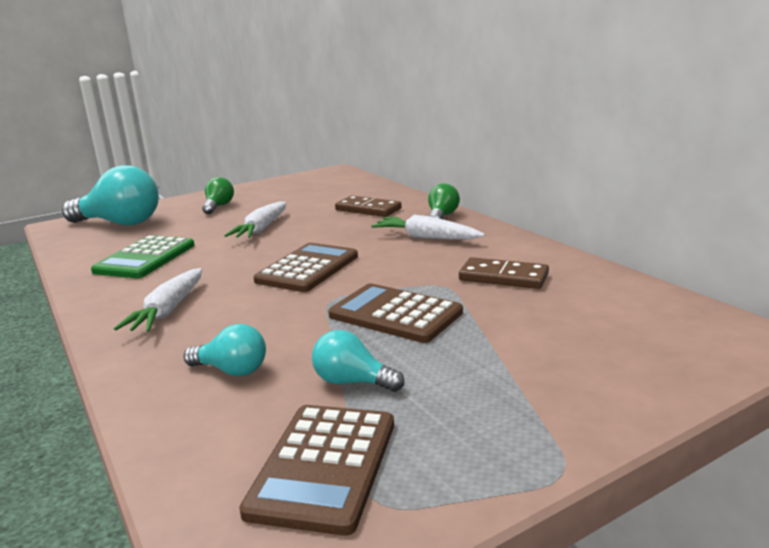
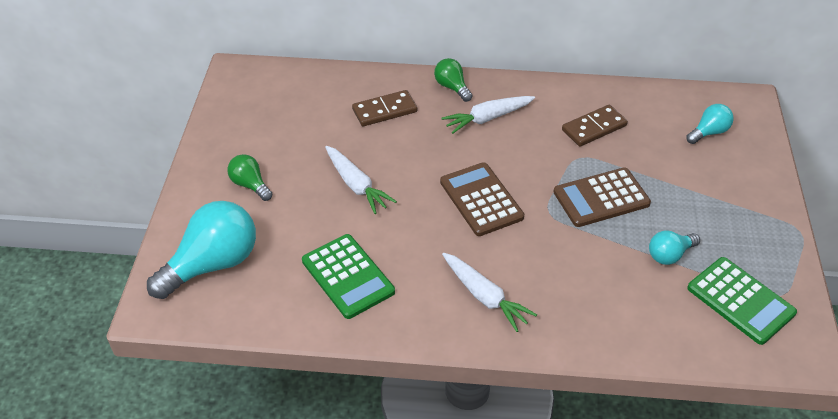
camera: 55 degrees left, 25 degrees up
turquoise light bulb [184,324,266,376] -> turquoise light bulb moved to [686,104,734,144]
brown calculator [239,405,394,536] -> green calculator [687,257,797,345]

